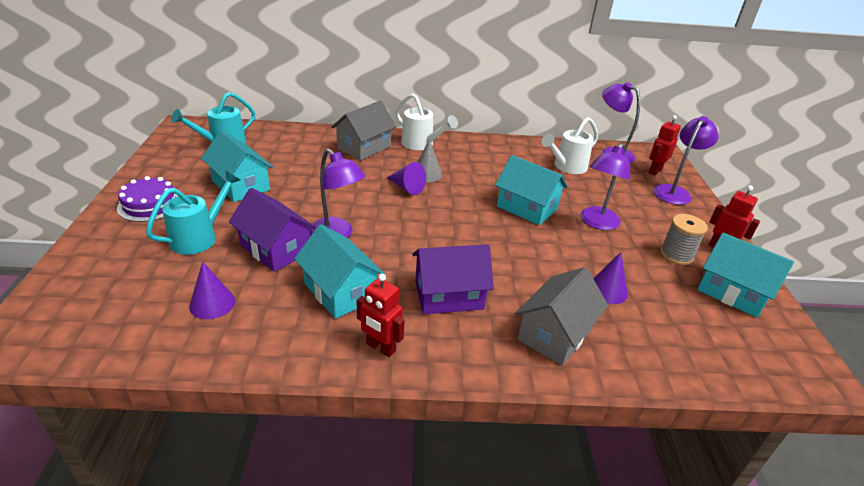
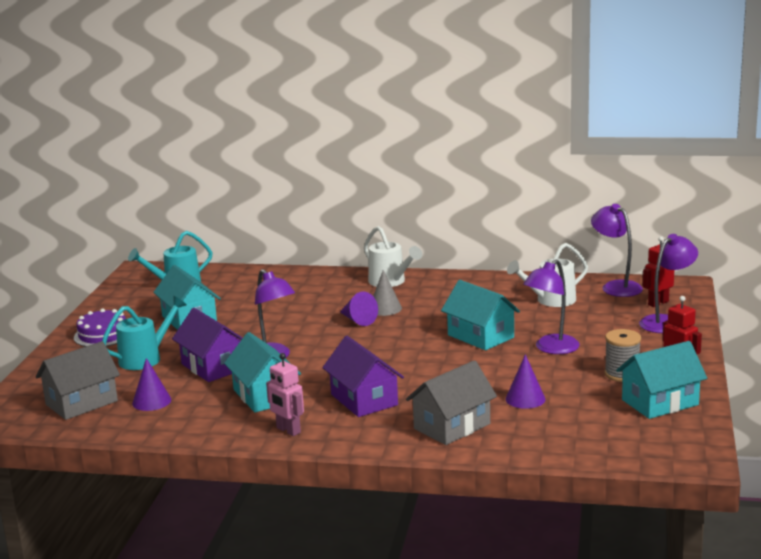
camera: 15 degrees right, 15 degrees down
grey house [331,100,396,160] -> grey house moved to [36,341,120,420]
red robot [357,274,405,357] -> pink robot [266,353,304,436]
purple house [412,244,494,314] -> purple house turned 60 degrees clockwise [322,336,404,417]
turquoise house [697,233,794,318] -> turquoise house turned 75 degrees counterclockwise [616,341,707,419]

